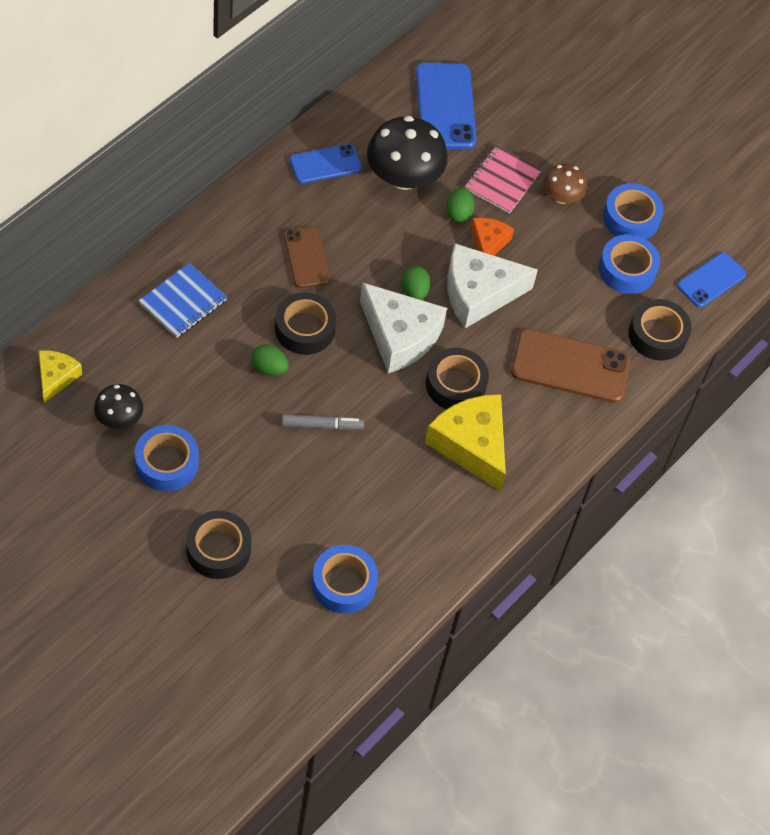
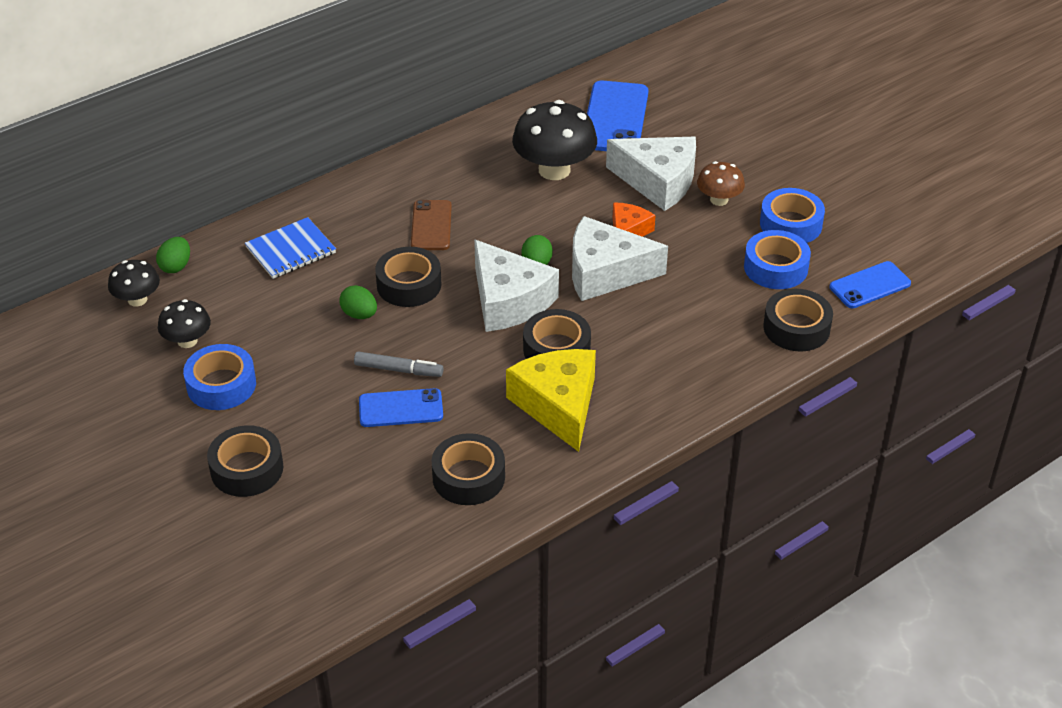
camera: 20 degrees right, 15 degrees down
yellow cheese [38,350,82,403] -> black mushroom [108,260,160,306]
blue phone [289,144,362,184] -> blue phone moved to [359,388,443,427]
blue tape [312,545,378,614] -> none
green egg [446,187,475,223] -> green egg moved to [156,237,190,273]
pink notebook [465,145,542,214] -> white cheese [606,137,696,211]
brown phone [511,329,630,403] -> none
none -> black tape [431,433,505,505]

